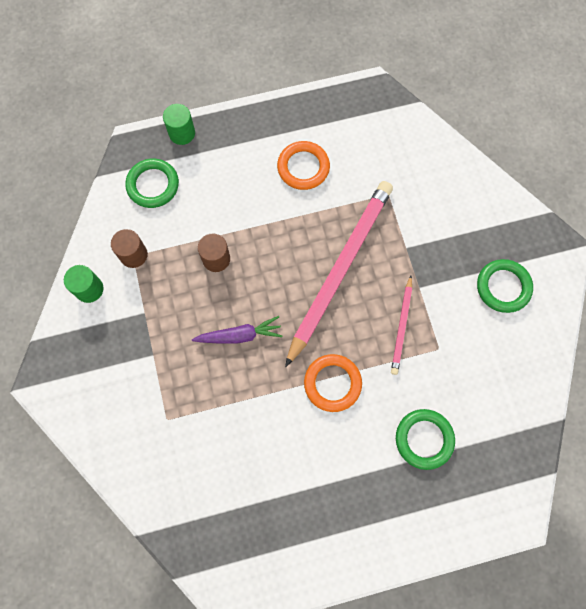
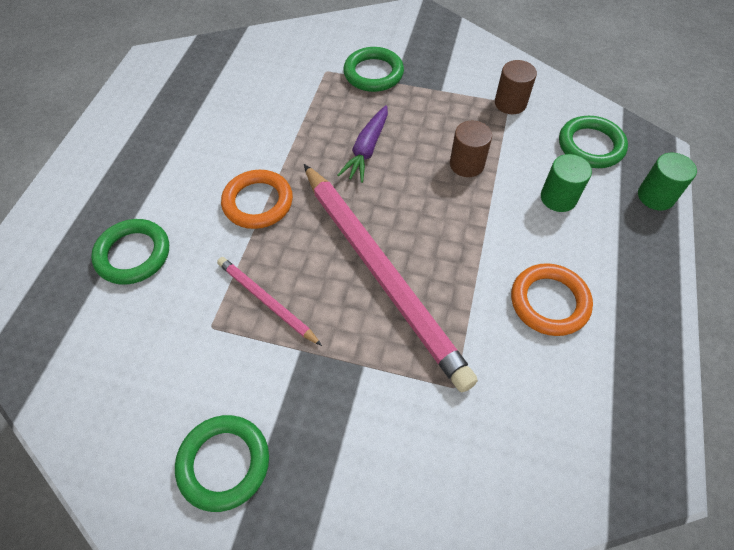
camera: 120 degrees right, 15 degrees down
green cylinder [64,265,104,303] -> green cylinder moved to [541,154,592,212]
none -> green ring [343,47,404,92]

